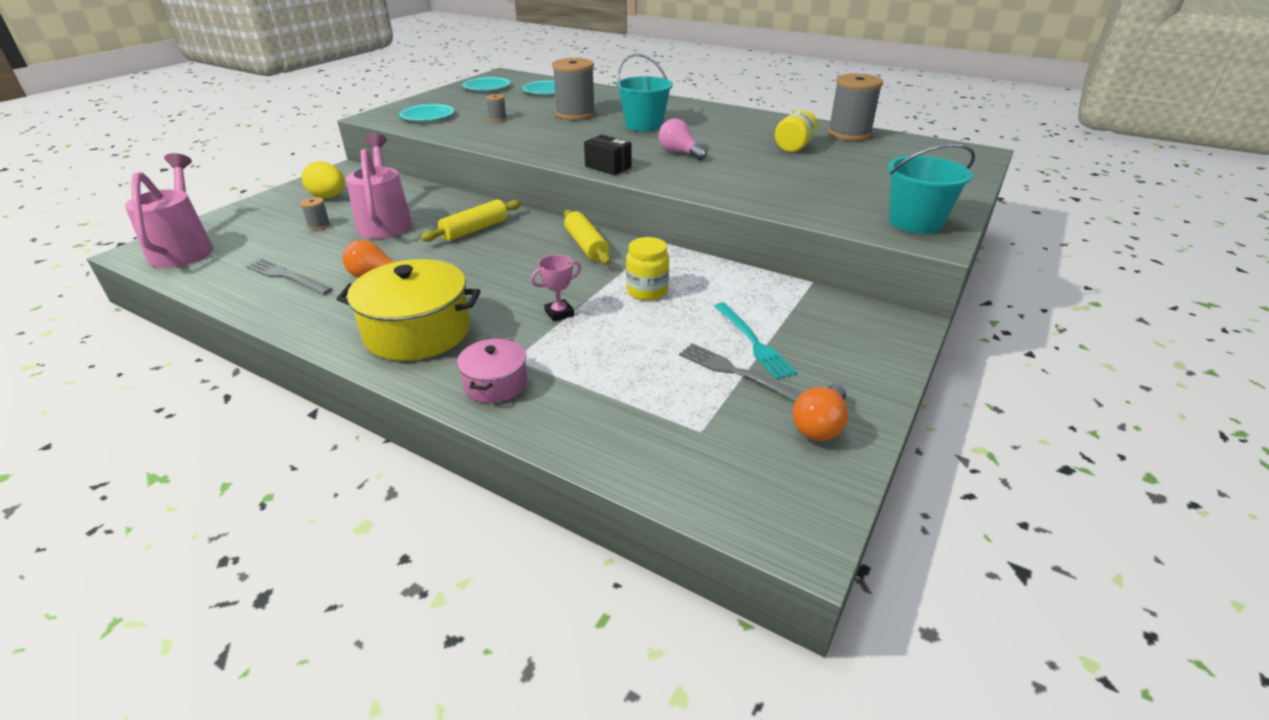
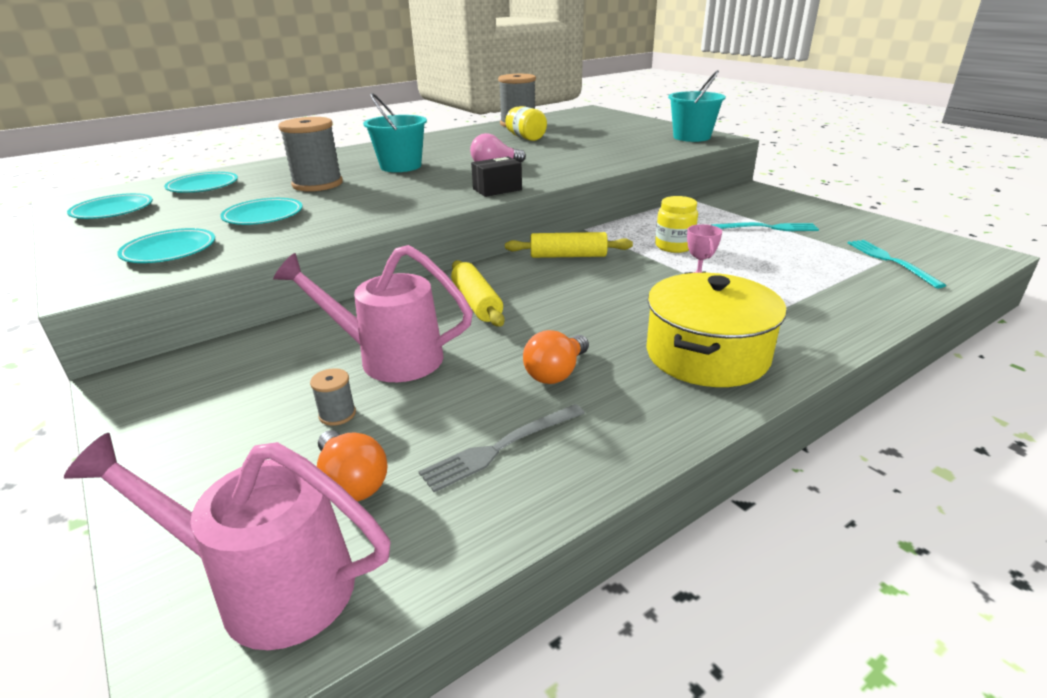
camera: 65 degrees left, 5 degrees down
yellow egg [302,161,345,198] -> none
pink pot [457,338,527,403] -> none
grey spool [486,94,507,122] -> turquoise plate [220,198,303,225]
grey fork [679,343,802,401] -> none
orange light bulb [793,384,848,441] -> orange light bulb moved to [317,430,387,501]
none -> turquoise fork [848,240,946,288]

